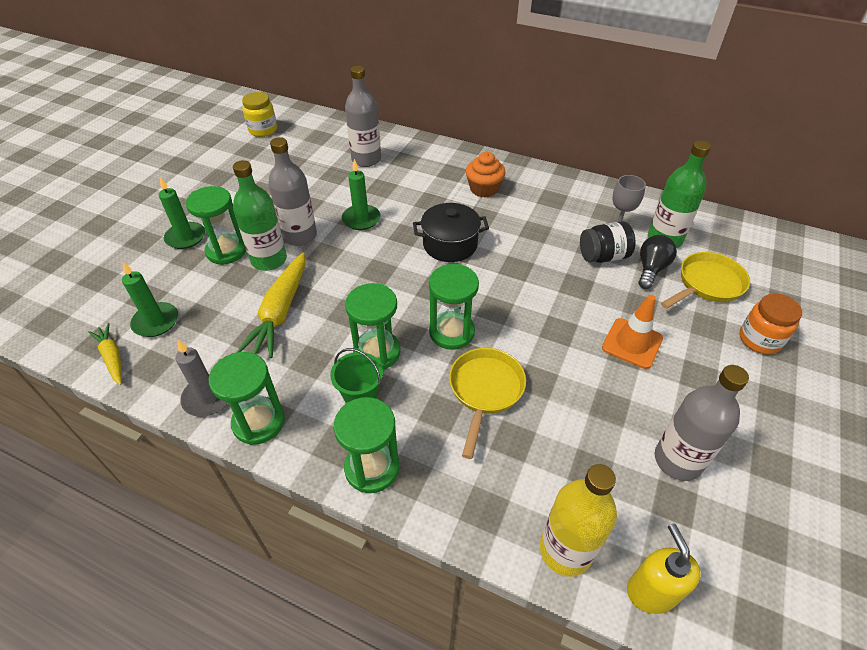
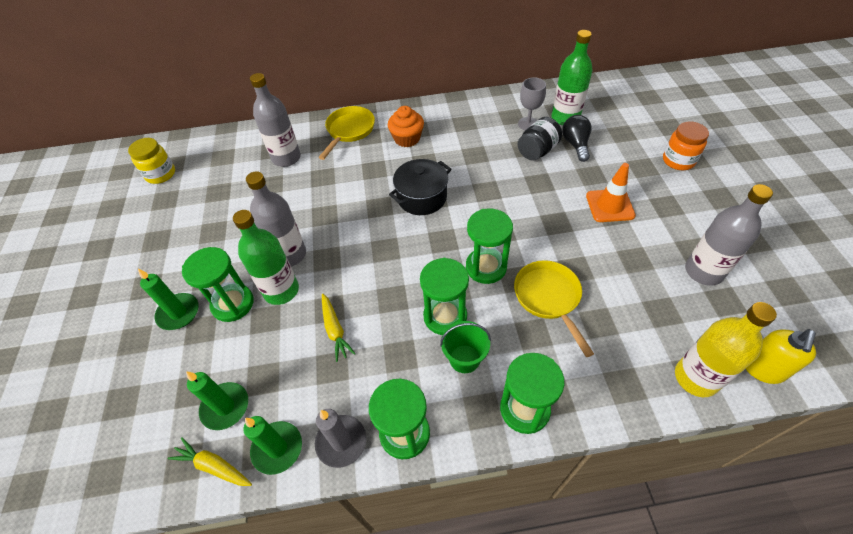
camera: 30 degrees left, 5 degrees up
yellow carrot [237,253,305,358] -> yellow carrot [322,293,356,362], size x0.57
green candle [342,159,380,230] -> green candle moved to [243,416,302,475]
yellow soap dispenser [627,524,701,614] -> yellow soap dispenser turned 105 degrees counterclockwise [746,329,816,384]
yellow pan [661,252,750,309] -> yellow pan moved to [318,106,375,160]

